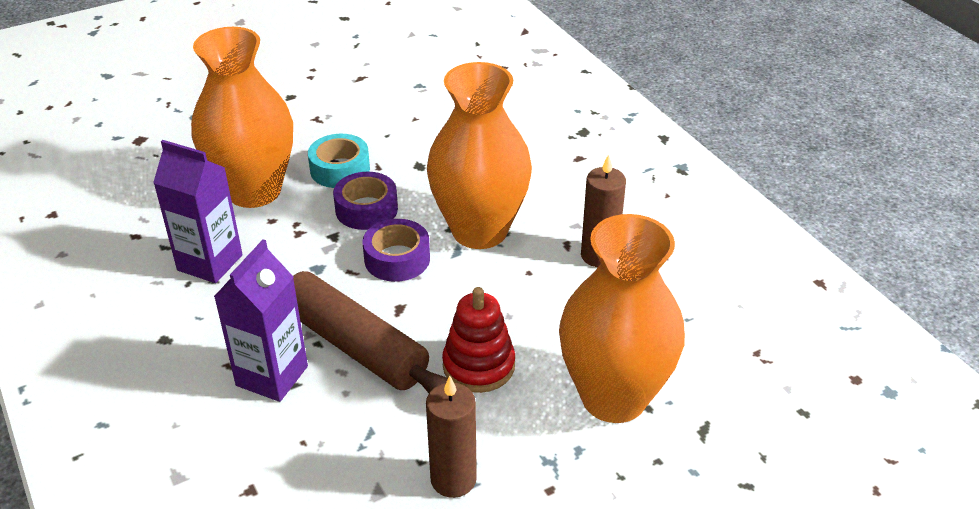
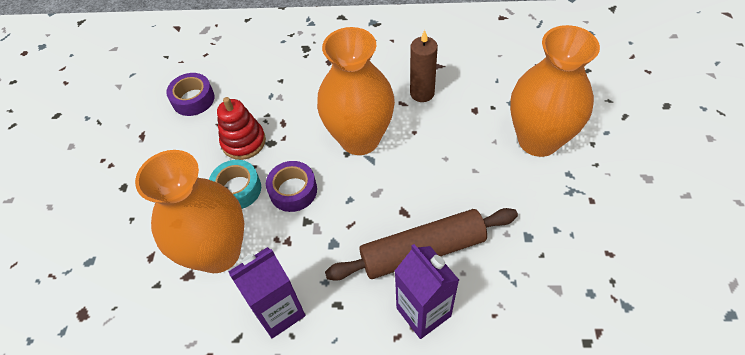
camera: 55 degrees left, 15 degrees up
purple tape [362,219,430,282] -> purple tape moved to [166,73,215,116]
brown candle [426,376,477,498] -> none
red stacking toy [442,287,515,393] -> red stacking toy moved to [217,97,266,160]

